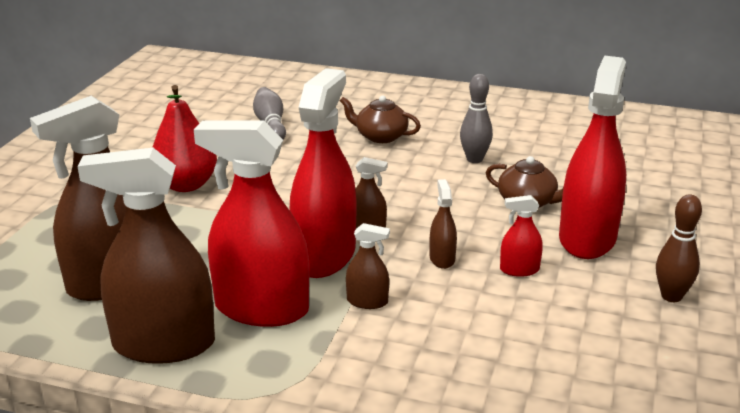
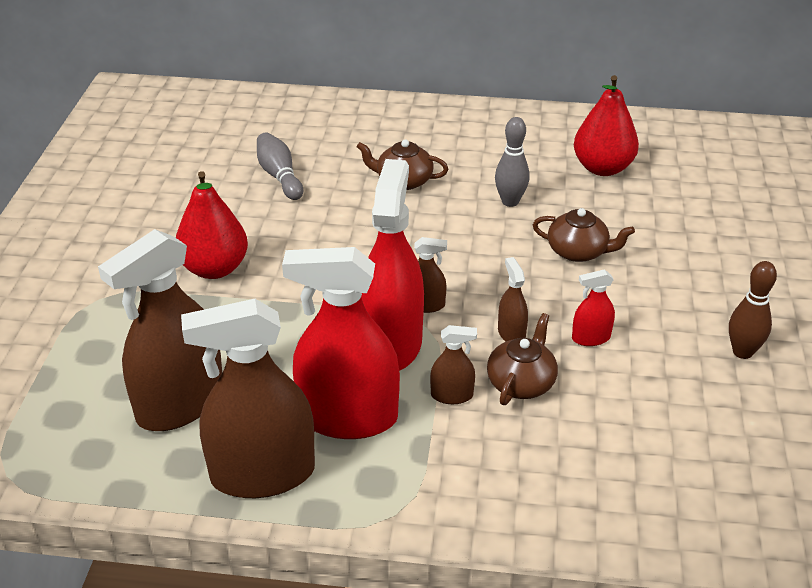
camera: 10 degrees left, 10 degrees up
red spray bottle [559,55,626,259] -> none
none -> brown teapot [487,313,558,405]
none -> red pear [574,75,639,176]

